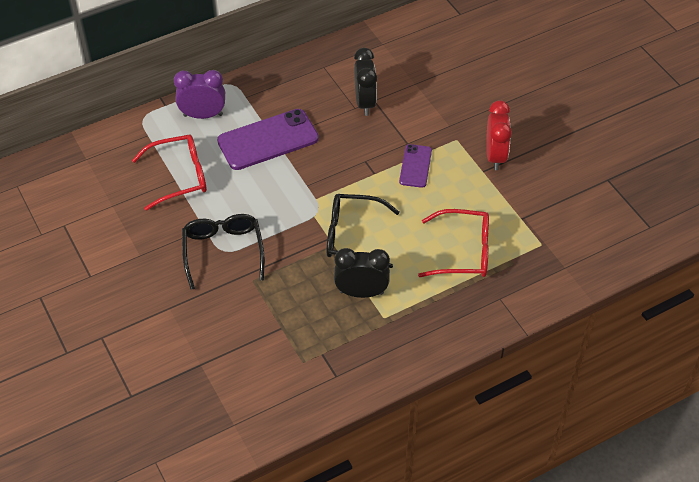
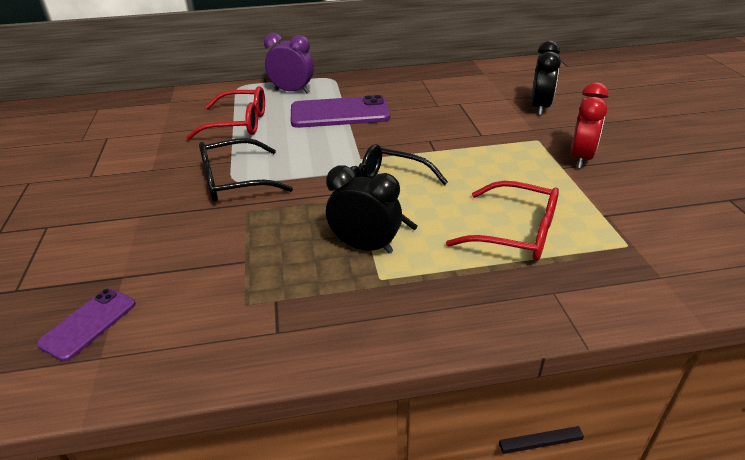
camera: 20 degrees right, 15 degrees down
black glasses [182,214,265,290] -> black glasses turned 120 degrees counterclockwise [199,138,293,202]
black clock [354,48,377,116] -> black clock moved to [531,41,561,115]
purple phone [399,144,432,188] -> purple phone moved to [37,288,136,361]

